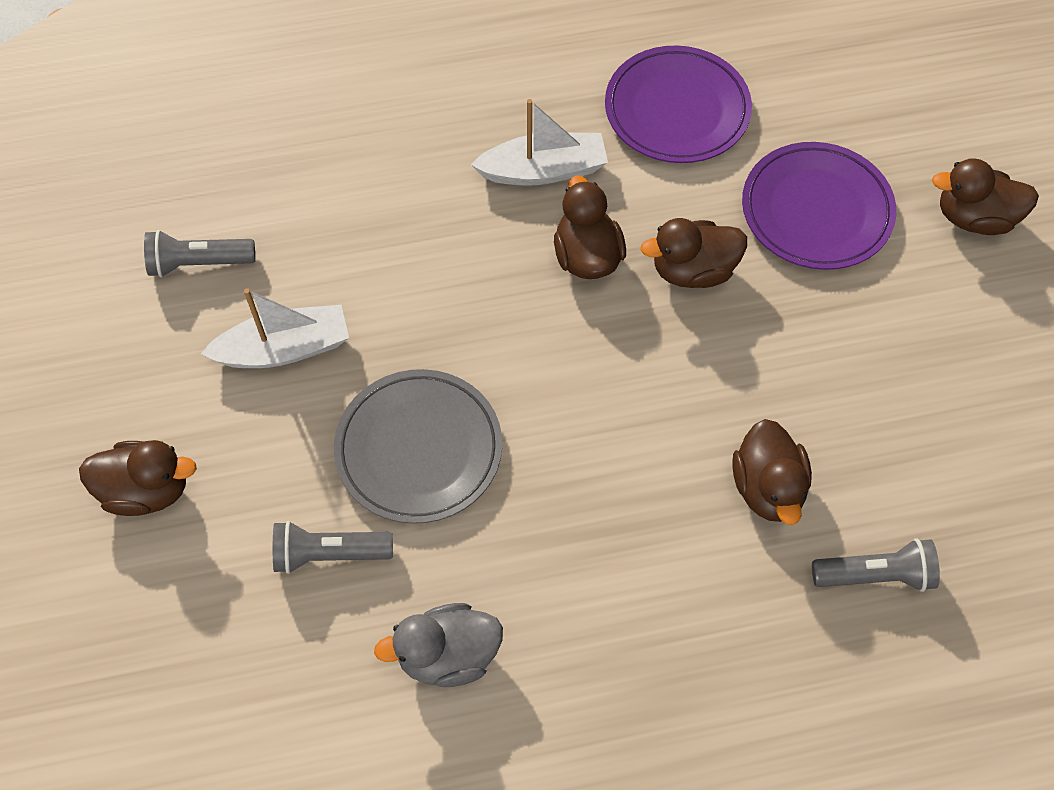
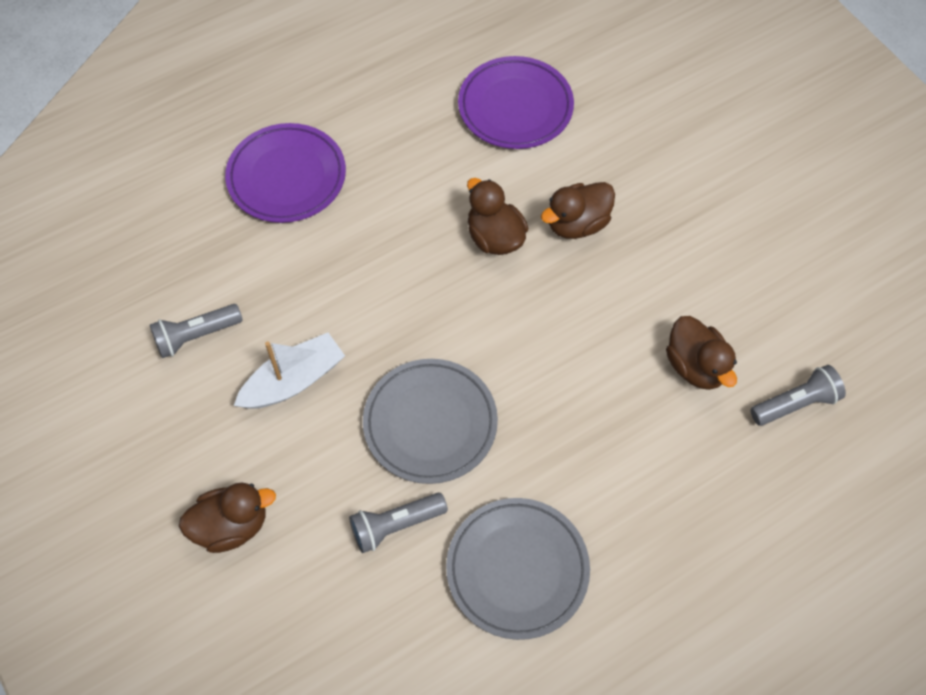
camera: 20 degrees left, 0 degrees up
grey duck [374,603,503,687] -> grey plate [446,498,590,640]
white boat [471,99,608,186] -> none
purple plate [742,142,896,270] -> purple plate moved to [225,123,346,223]
brown duck [932,158,1039,235] -> none

